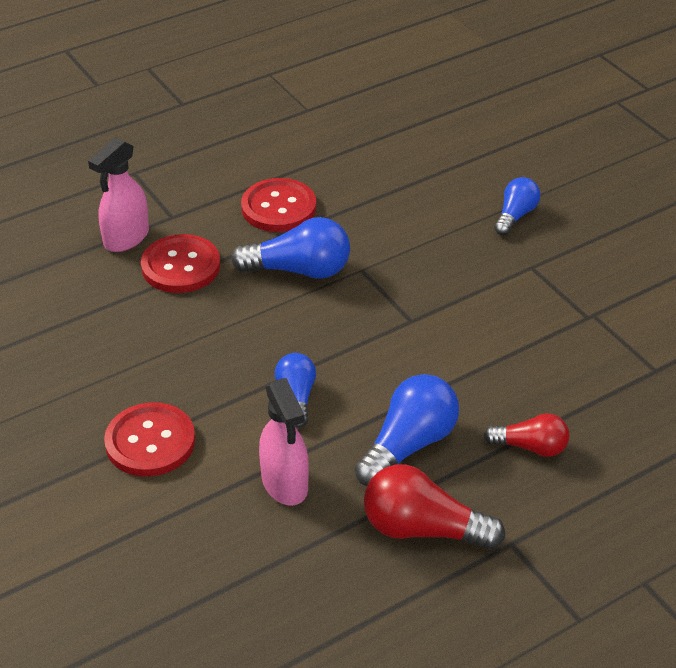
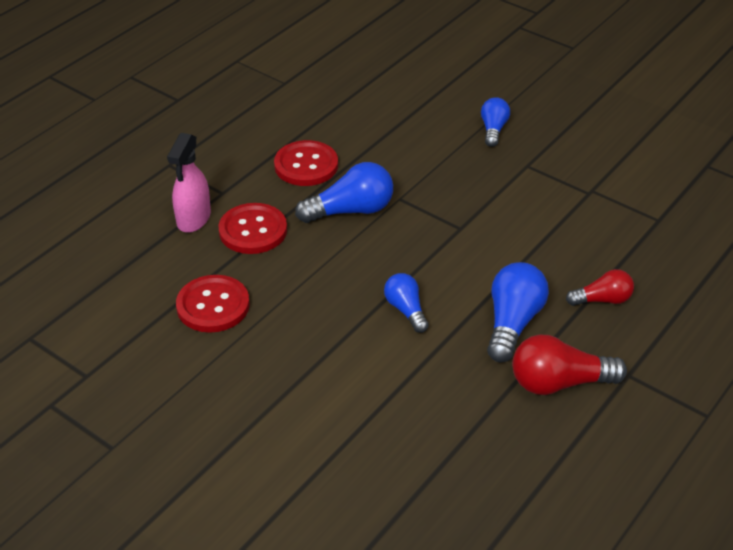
camera: 20 degrees left, 0 degrees up
red button [104,402,195,477] -> red button moved to [176,275,250,333]
pink spray bottle [259,378,309,506] -> none

